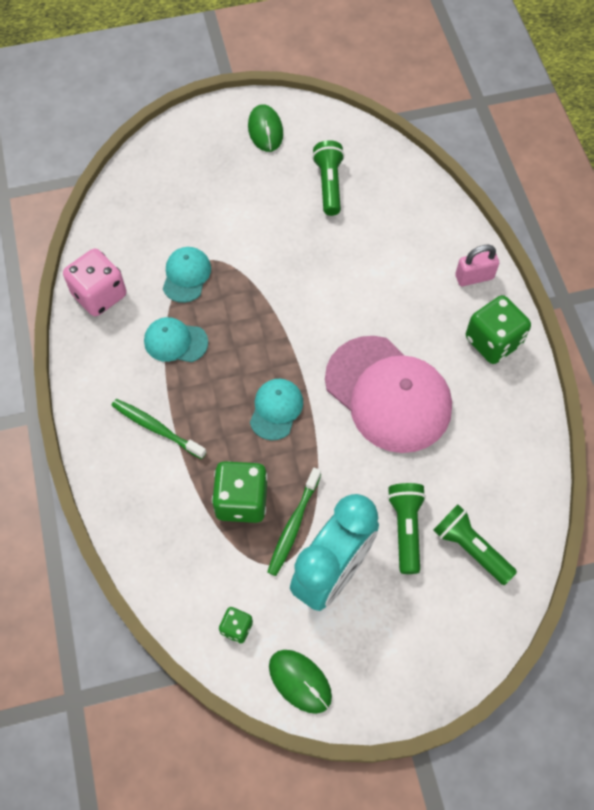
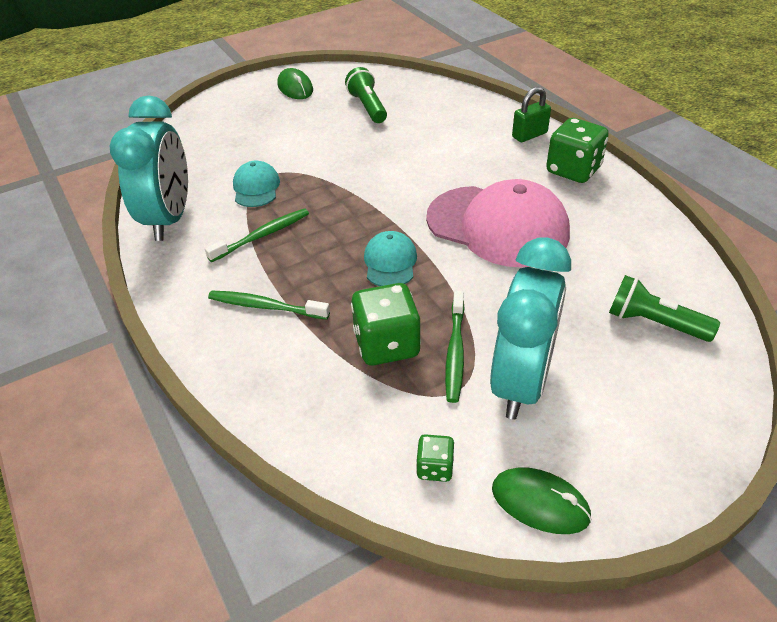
camera: 15 degrees left, 20 degrees down
pink dice [63,249,126,316] -> turquoise clock [109,95,188,241]
turquoise cap [144,317,208,362] -> green toothbrush [205,208,309,262]
green flashlight [387,483,426,574] -> none
pink padlock [455,245,499,286] -> green padlock [512,87,551,142]

